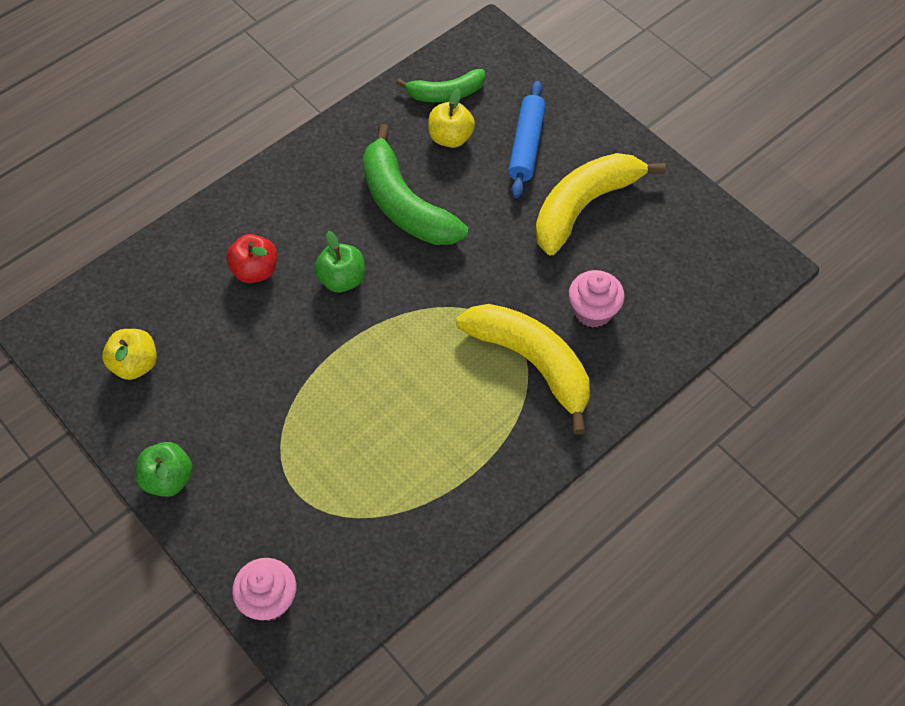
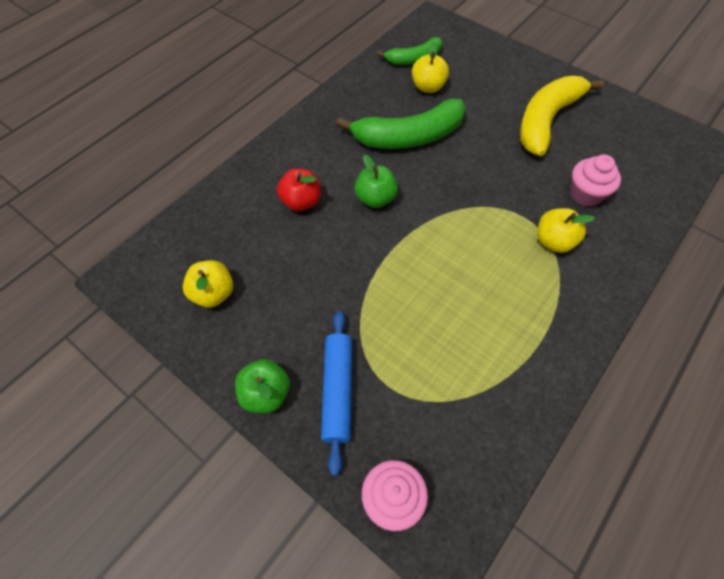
camera: 10 degrees left, 0 degrees up
green banana [363,124,469,245] -> green banana turned 60 degrees counterclockwise [336,99,466,149]
yellow banana [456,304,590,435] -> yellow apple [538,208,595,253]
blue rolling pin [508,81,546,198] -> blue rolling pin moved to [321,311,352,476]

